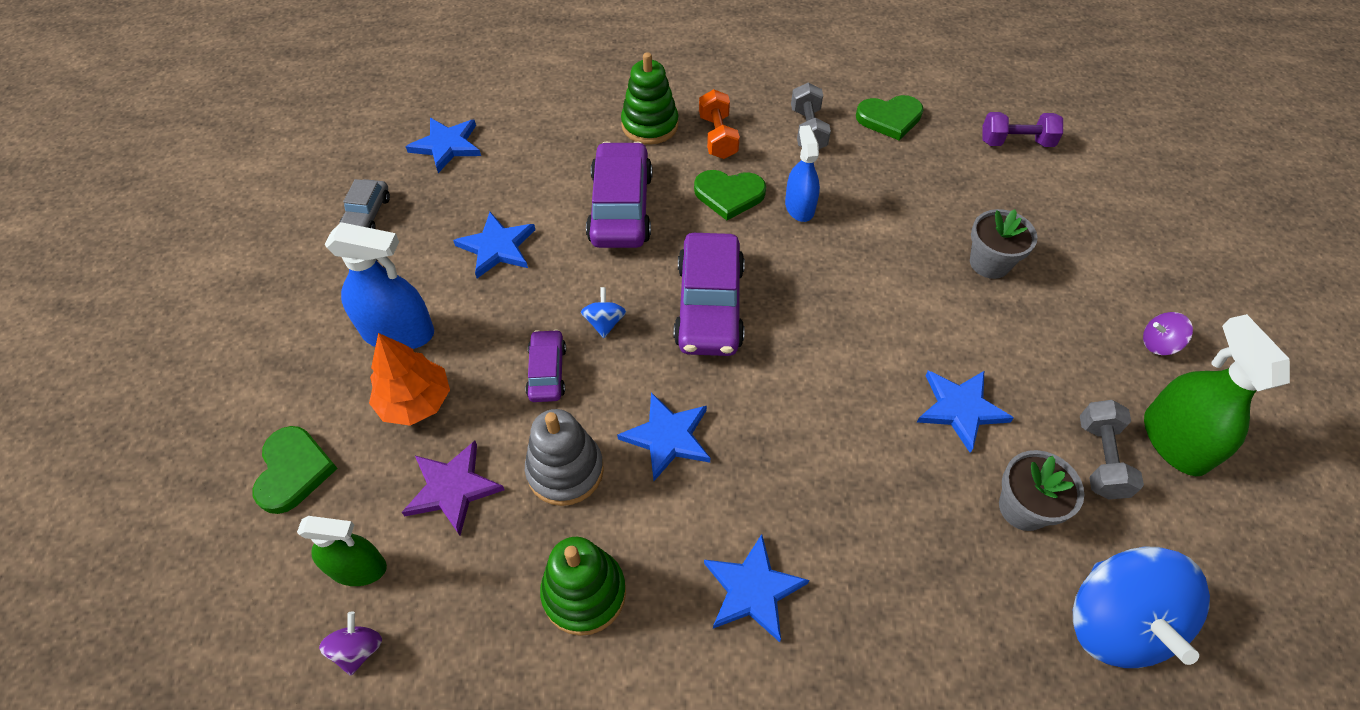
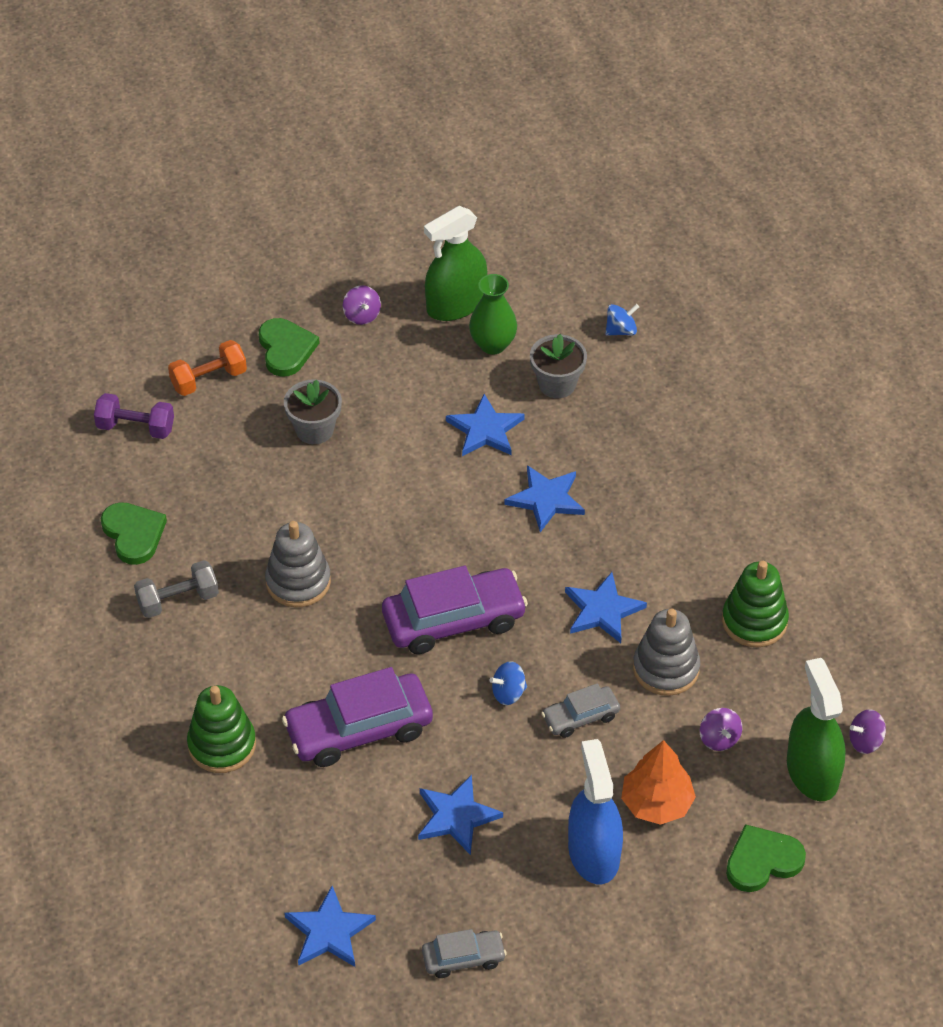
camera: 110 degrees left, 5 degrees down
green spray bottle [297,516,387,586] -> green spray bottle [787,658,846,801], size x1.52
purple star [402,441,504,536] -> purple spinning top [700,708,742,751]
purple car [526,329,566,402] -> grey car [542,683,620,738]
green heart [694,170,766,220] -> green heart moved to [259,318,319,377]
orange dumbbell [699,89,740,159] -> orange dumbbell moved to [168,340,247,396]
blue star [704,534,809,642] -> blue star moved to [505,465,585,532]
blue spray bottle [785,125,820,222] -> grey stacking toy [265,521,331,607]
purple dumbbell [982,112,1063,147] -> purple dumbbell turned 60 degrees counterclockwise [94,393,174,439]
blue spinning top [1073,547,1210,668] -> blue spinning top [605,304,639,336], size x0.43
grey dumbbell [1080,400,1144,500] -> green vase [469,274,517,355]

